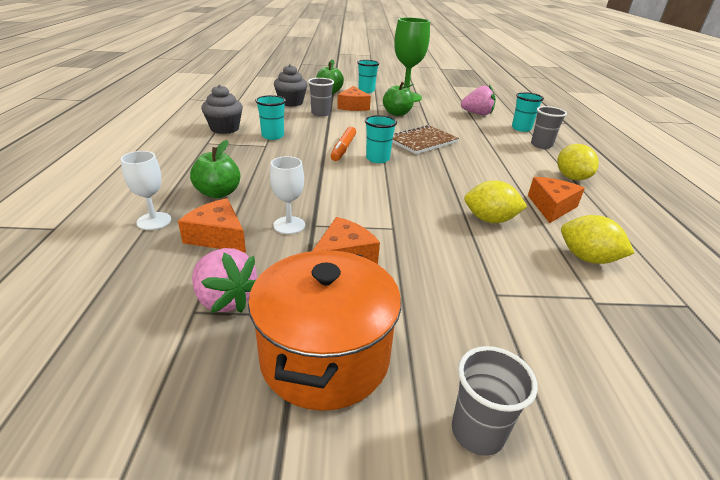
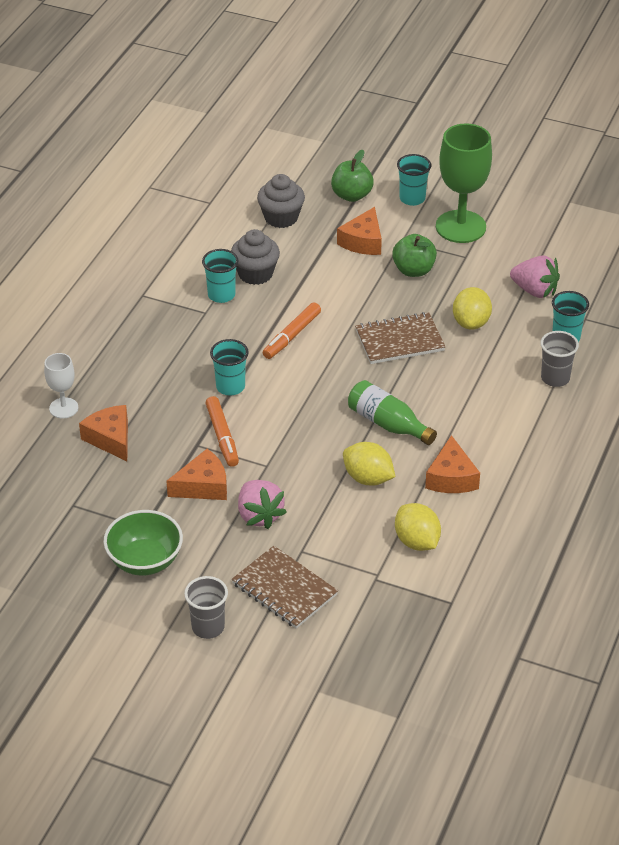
camera: 25 degrees right, 10 degrees up
green apple [190,140,240,198] -> none
pink strawberry [192,248,257,313] -> pink strawberry moved to [238,480,287,529]
grey cupcake [201,85,243,134] -> grey cupcake moved to [231,229,280,285]
orange pot [248,250,401,411] -> green bowl [103,510,183,575]
white goblet [270,156,305,234] -> none
grey cup [308,78,334,117] -> none
turquoise cup [365,115,397,163] -> turquoise cup moved to [210,339,249,395]
orange cheese [528,177,585,223] -> orange cheese turned 135 degrees clockwise [425,435,480,493]
yellow lemon [557,144,599,180] -> yellow lemon moved to [453,287,492,330]
none -> orange marker [205,396,239,467]
none -> brown notebook [232,546,338,629]
none -> green bottle [348,380,437,445]

